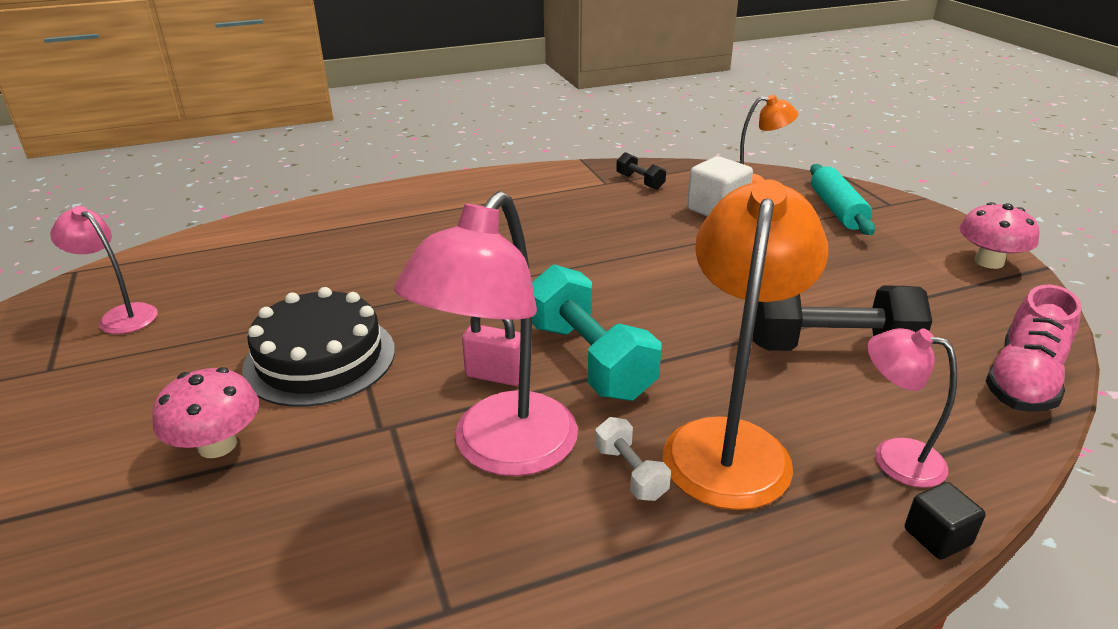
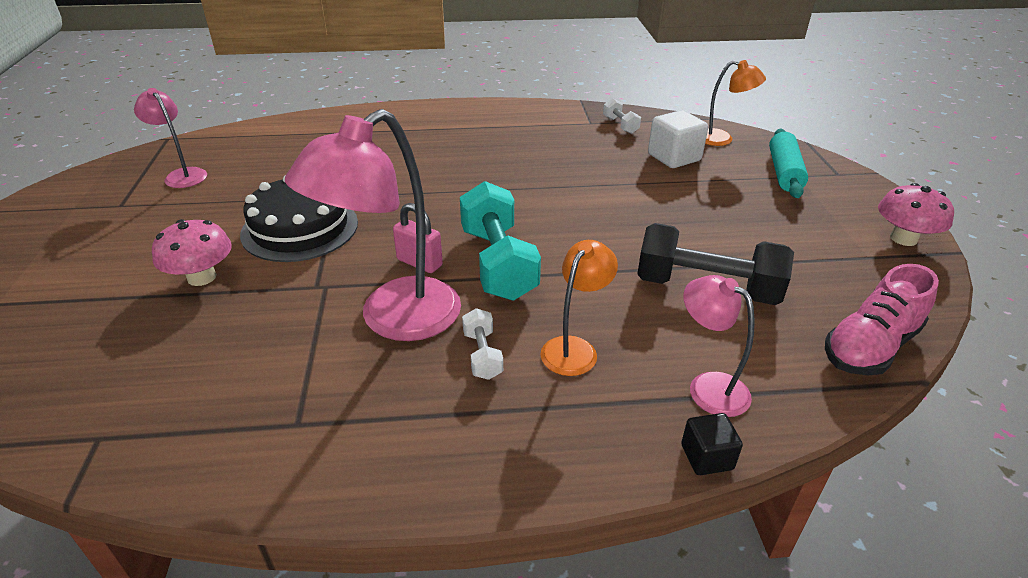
camera: 15 degrees right, 5 degrees up
black dumbbell [616,152,666,190] -> white dumbbell [603,98,641,134]
orange lamp [663,179,828,510] -> orange lamp [540,240,618,376], size x0.54

